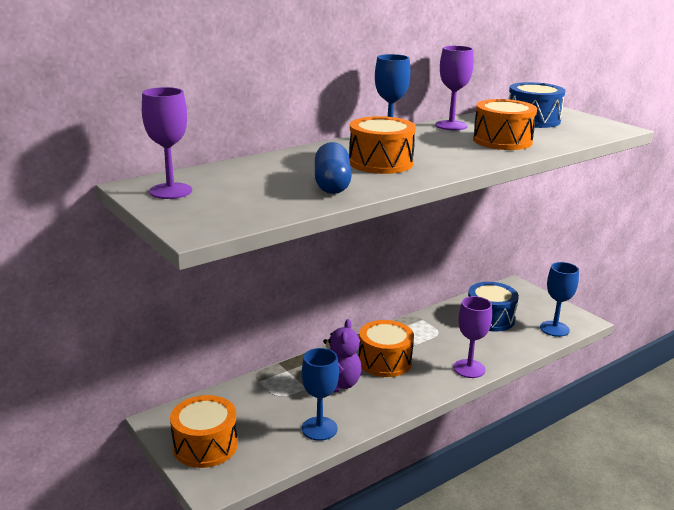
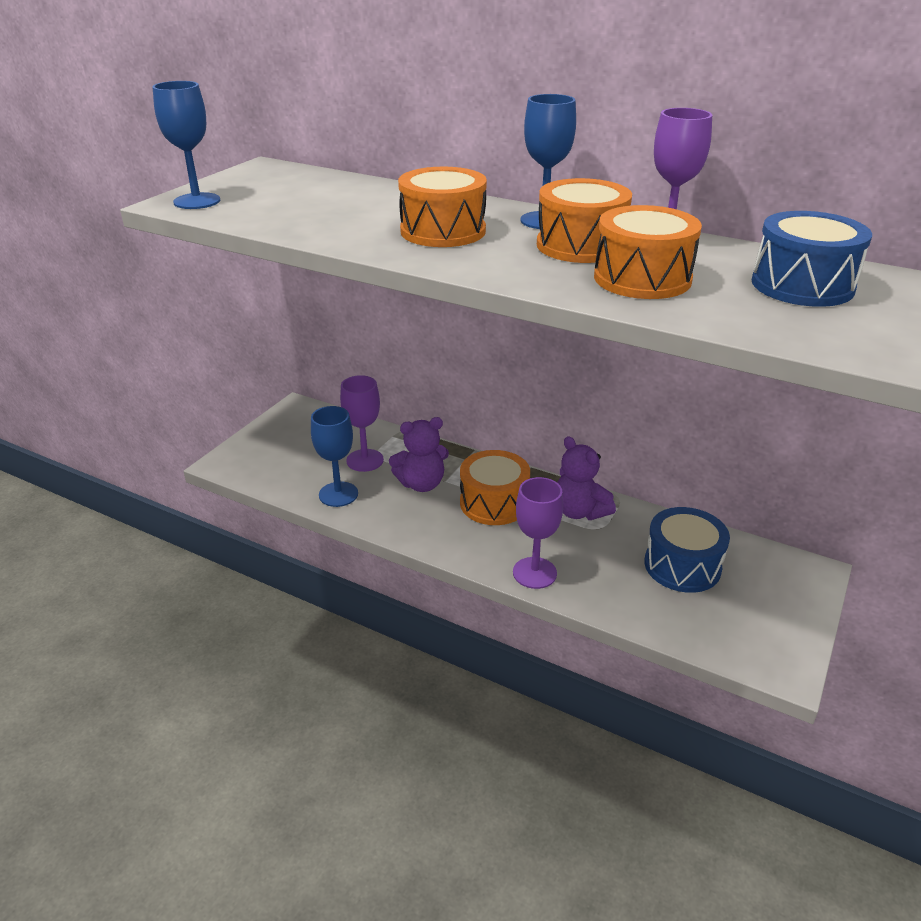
camera: 65 degrees right, 10 degrees up
purple goblet [142,87,192,199] -> purple goblet moved to [340,375,384,472]
orange drum [170,395,238,468] -> orange drum moved to [537,178,632,263]
blue capsule [315,142,352,194] -> none
blue goblet [540,262,579,337] -> blue goblet moved to [152,81,220,209]
none -> purple teddy bear [557,436,616,520]

